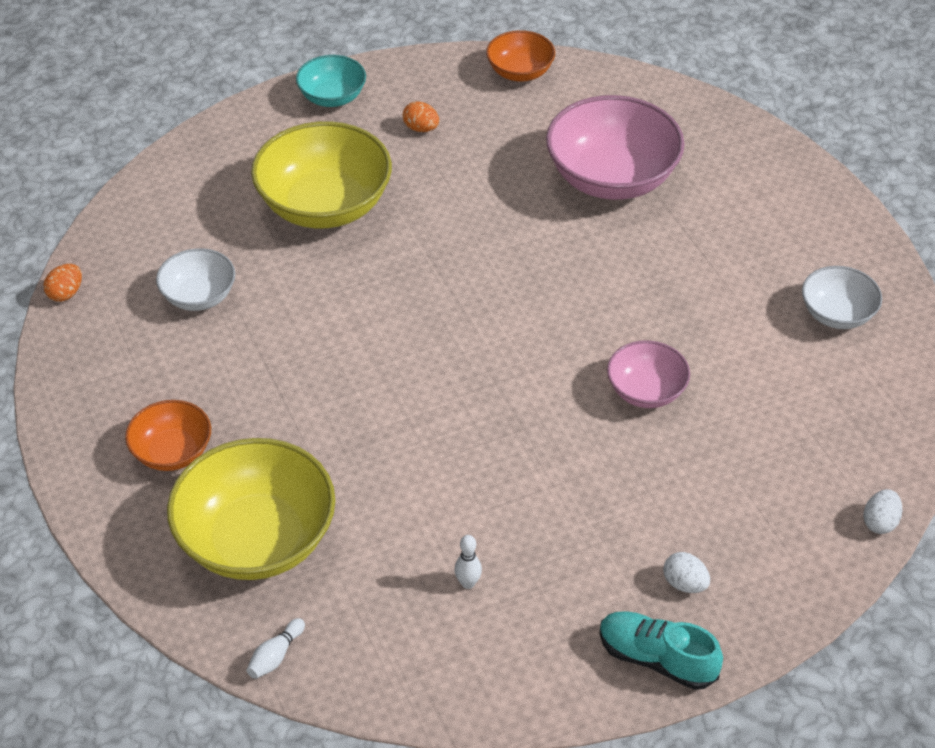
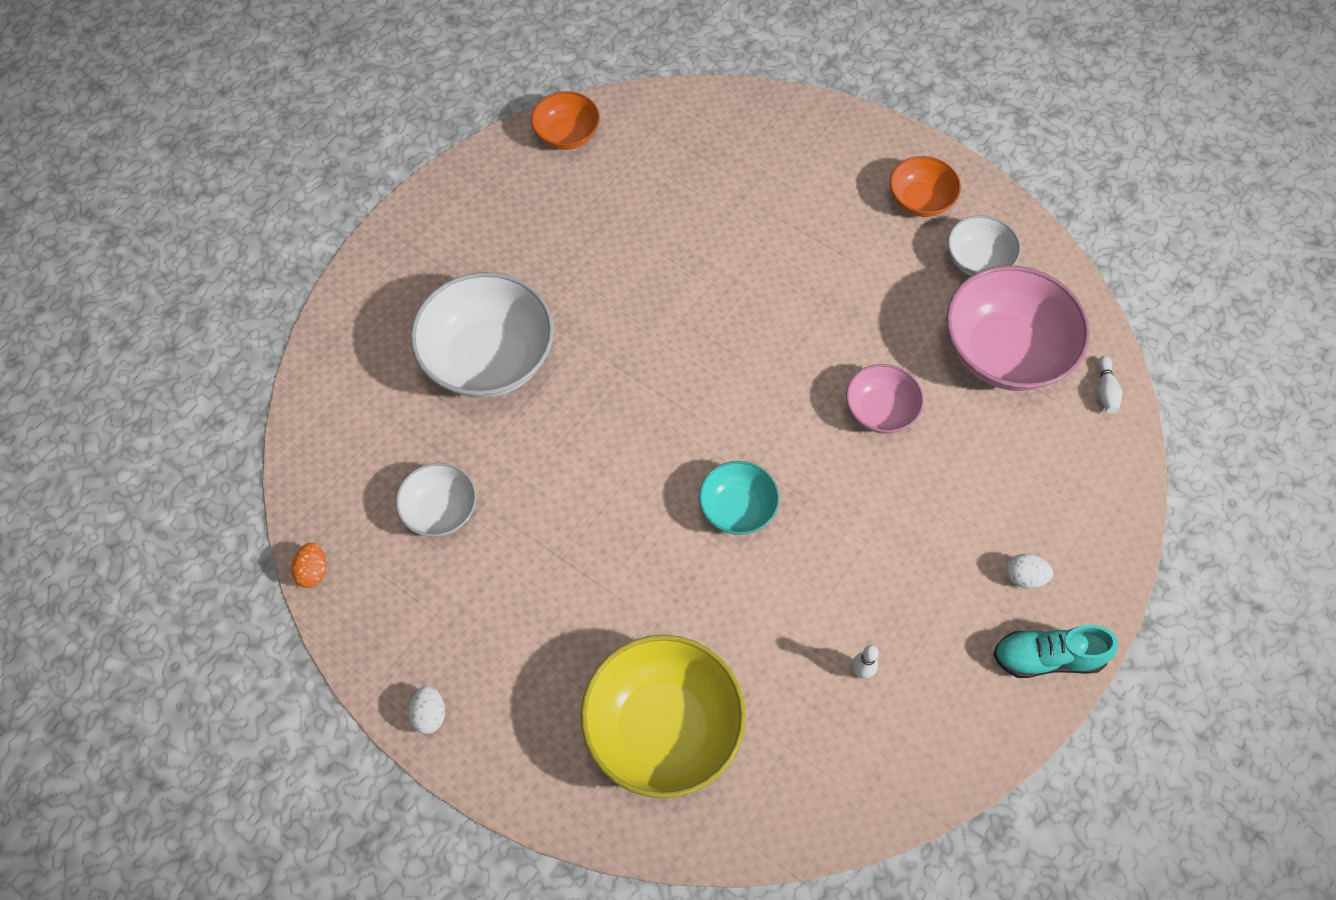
camera: 30 degrees left, 15 degrees up
orange bowl [125,400,211,471] -> orange bowl moved to [890,156,961,217]
white bowling pin [247,618,305,679] -> white bowling pin moved to [1098,356,1122,414]
yellow bowl [251,121,392,228] -> white bowl [410,272,554,398]
turquoise bowl [296,55,366,107] -> turquoise bowl moved to [699,461,779,535]
orange egg [403,101,439,132] -> none
pink bowl [546,95,685,200] -> pink bowl moved to [946,265,1090,391]
white egg [863,489,903,534] -> white egg moved to [409,685,445,734]

